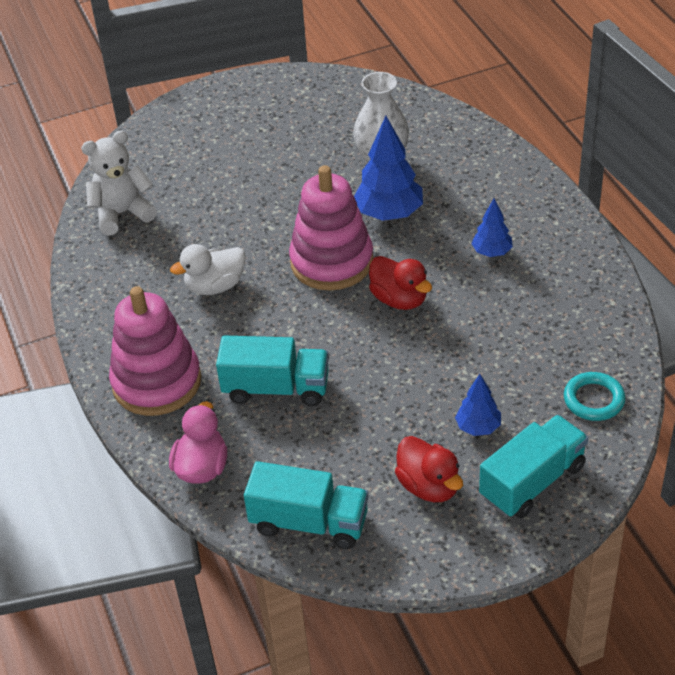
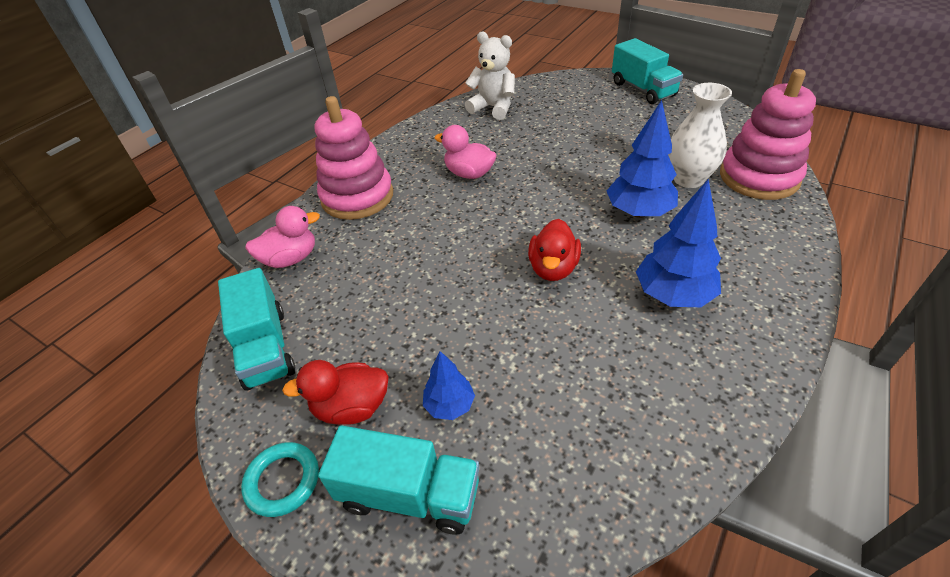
camera: 55 degrees right, 0 degrees up
white duck [170,244,246,295] -> pink duck [435,125,497,179]
turquoise truck [216,335,329,406] -> turquoise truck moved to [612,38,683,104]
pink stacking toy [289,165,374,291] -> pink stacking toy moved to [720,69,816,200]
red duck [395,436,463,502] -> red duck turned 60 degrees clockwise [282,360,389,425]
blue tree [471,199,513,257] -> blue tree [636,179,721,307], size x1.76
turquoise ring [564,372,625,421] -> turquoise ring moved to [241,442,319,517]

